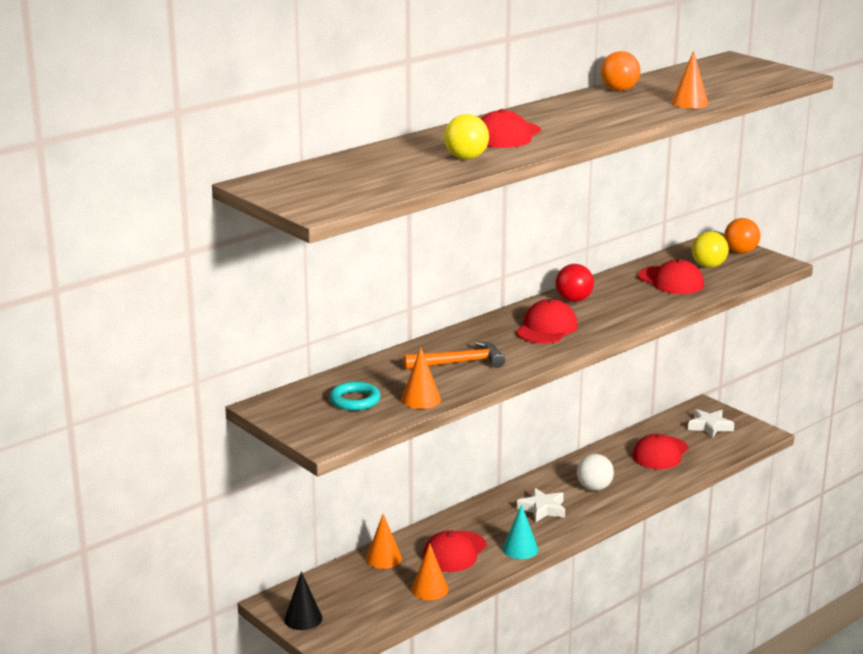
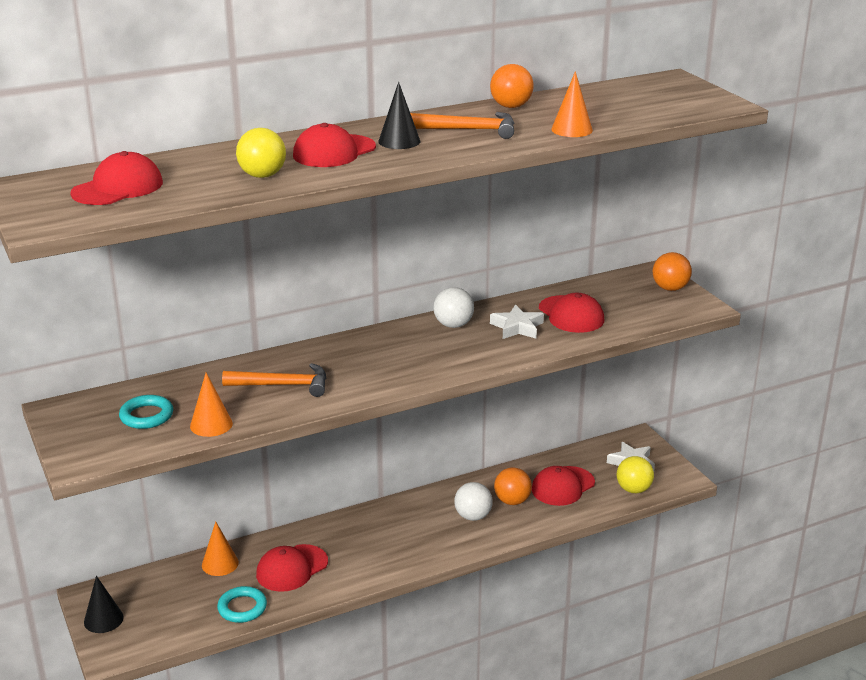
camera: 15 degrees right, 5 degrees up
orange cone [411,543,448,600] -> turquoise ring [217,586,267,623]
turquoise cone [503,504,538,559] -> none
red cap [516,299,578,343] -> red cap moved to [70,151,163,205]
white star [517,488,565,522] -> white star moved to [490,305,544,339]
red ball [556,264,594,302] -> white ball [433,287,474,328]
yellow ball [692,231,729,268] -> yellow ball moved to [617,456,654,493]
none -> black cone [378,82,421,149]
none -> orange hammer [410,112,514,139]
none -> orange ball [494,467,532,505]

